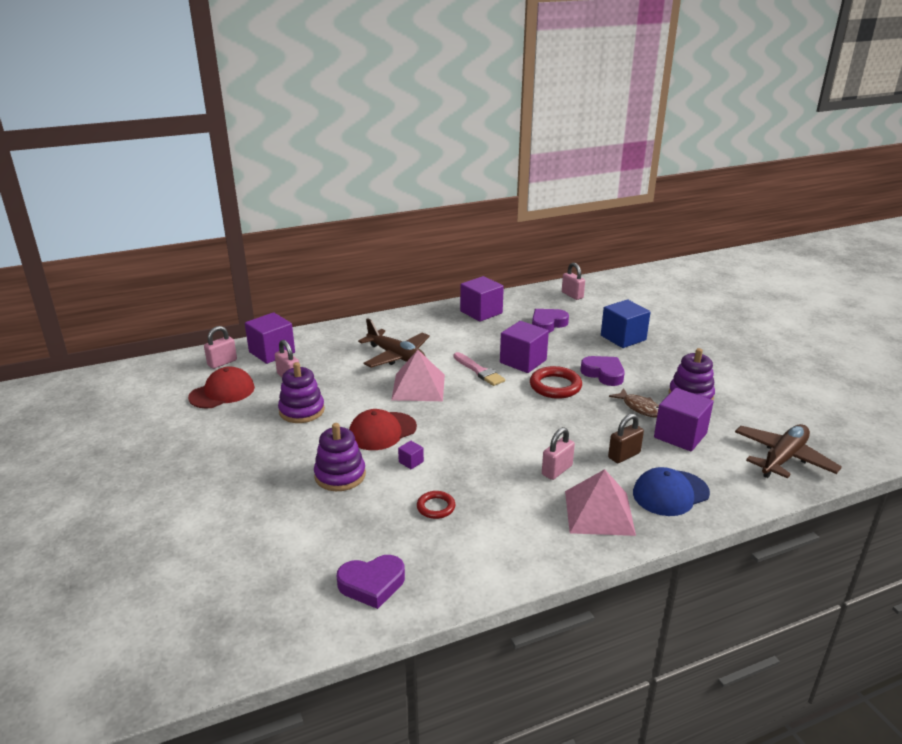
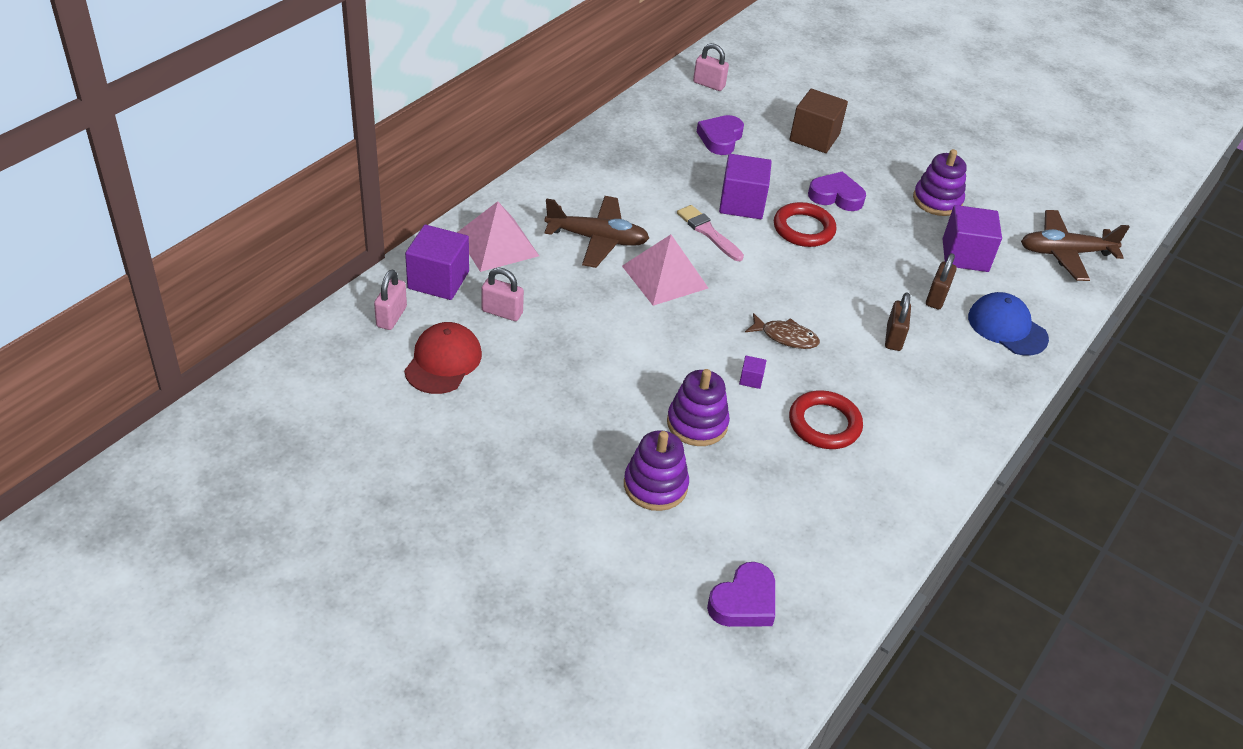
camera: 35 degrees left, 15 degrees up
purple stacking toy [278,362,325,423] -> purple stacking toy moved to [624,430,689,511]
purple heart [337,555,405,609] -> purple heart moved to [707,562,775,627]
red cap [349,409,417,450] -> none
red ring [417,491,455,519] -> red ring [789,390,863,449], size x1.69
pink brush [454,352,505,386] -> pink brush turned 150 degrees counterclockwise [677,205,744,261]
purple cube [460,276,504,322] -> none
pink padlock [542,427,575,480] -> brown padlock [885,292,911,351]
pink pyramid [565,469,636,536] -> pink pyramid moved to [457,201,539,272]
blue cube [601,299,650,348] -> brown cube [789,89,848,153]
brown fish [609,388,659,417] -> brown fish moved to [745,313,820,349]
blue cap [633,467,710,516] -> blue cap turned 105 degrees clockwise [968,292,1049,356]
brown plane [735,424,842,478] -> brown plane turned 105 degrees counterclockwise [1021,210,1130,281]

